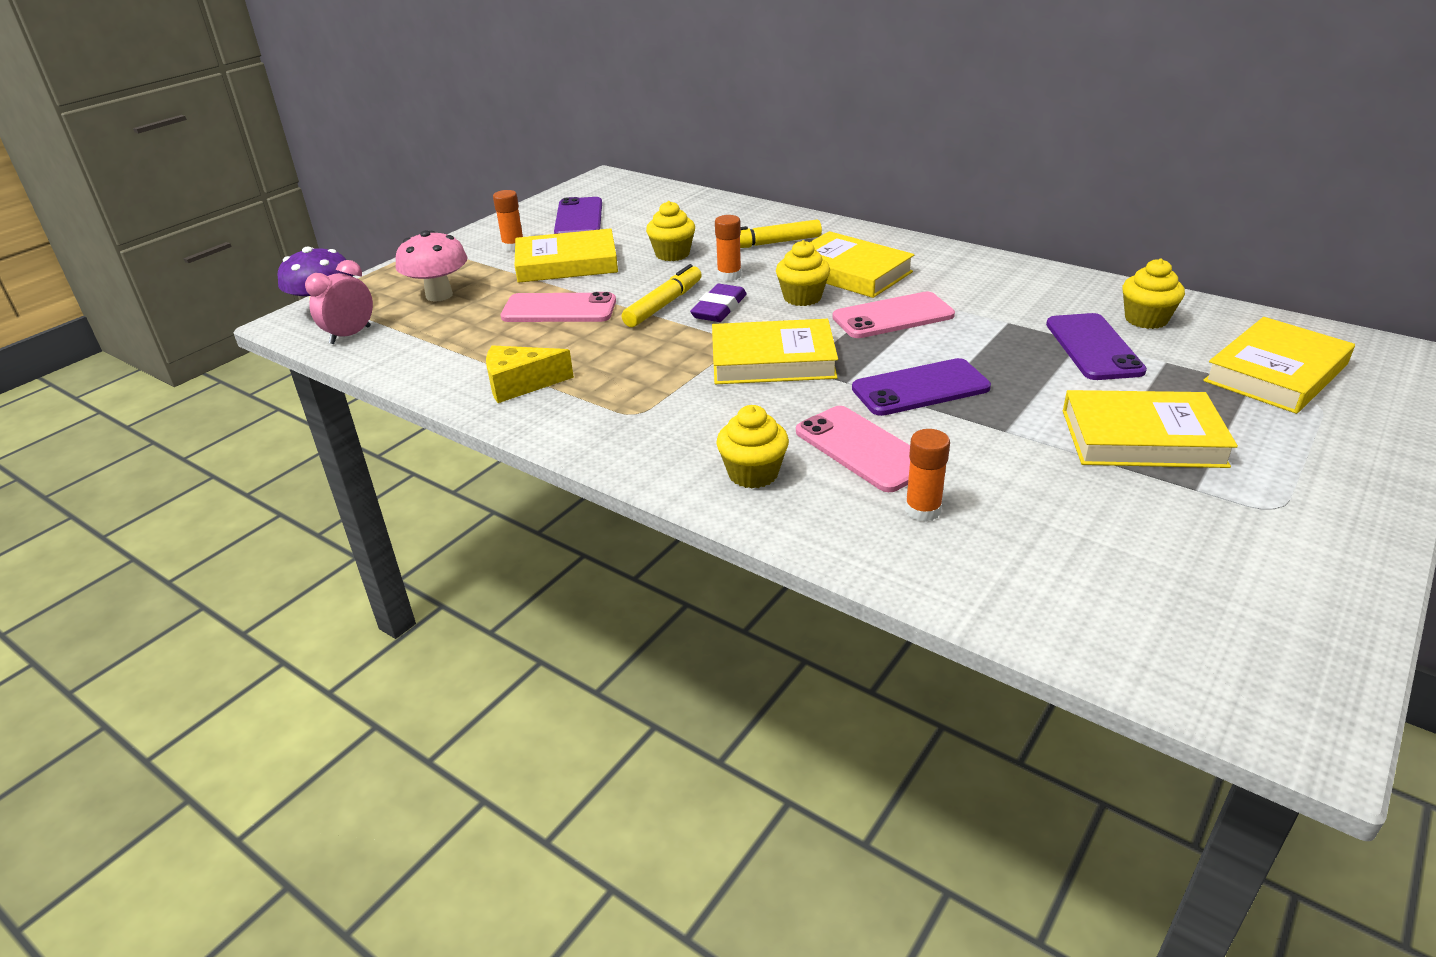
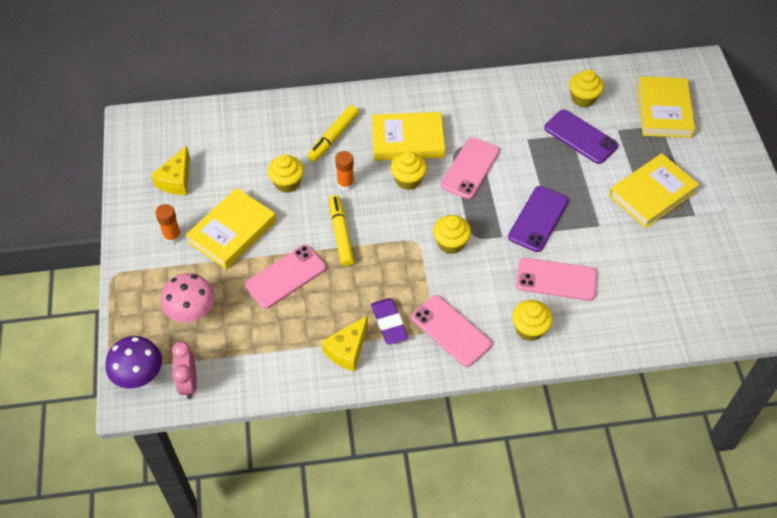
camera: 45 degrees left, 20 degrees up
purple phone [554,197,602,234] -> yellow cheese [151,146,190,195]
purple eraser [690,284,747,322] -> purple eraser moved to [371,298,408,345]
yellow book [712,319,838,384] -> yellow cupcake [433,215,471,254]
orange glue stick [905,429,950,522] -> none
none -> pink phone [411,295,492,367]

